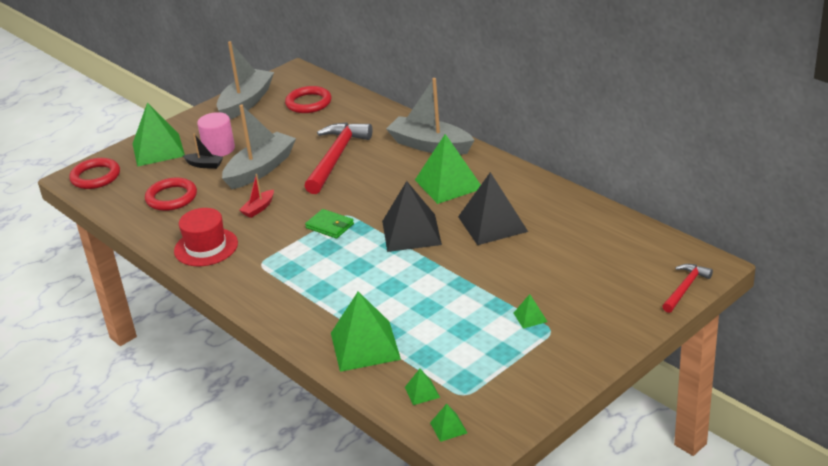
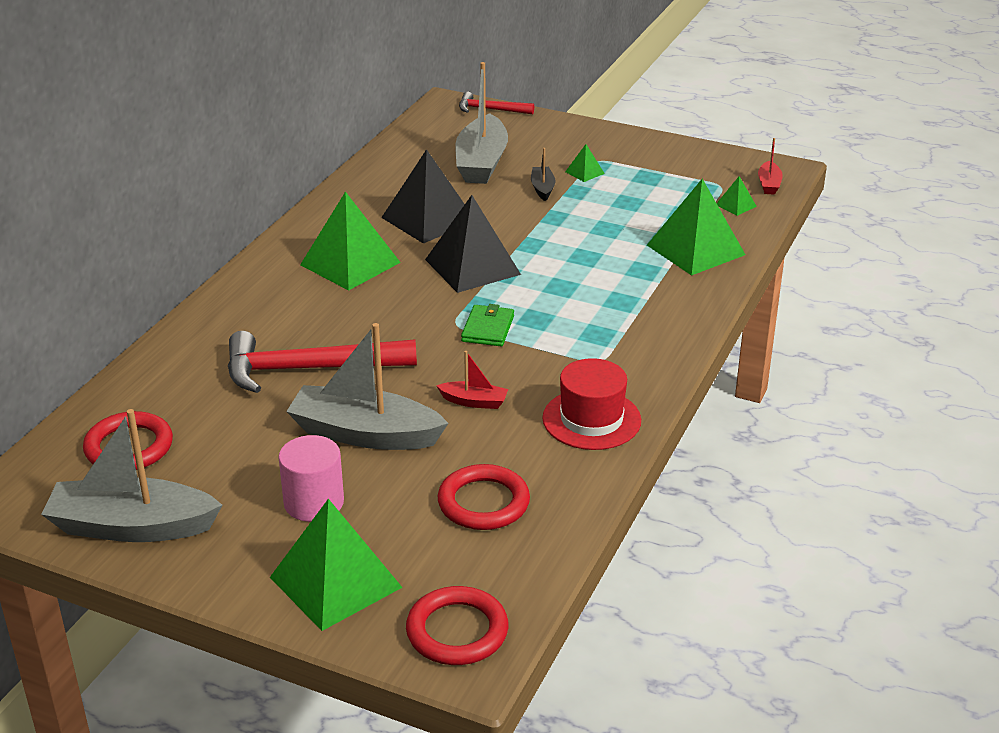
camera: 115 degrees left, 0 degrees up
black boat [183,134,223,169] -> black boat moved to [531,148,555,201]
grey boat [386,78,474,155] -> grey boat moved to [455,62,508,184]
green pyramid [430,404,467,442] -> red boat [758,138,783,195]

